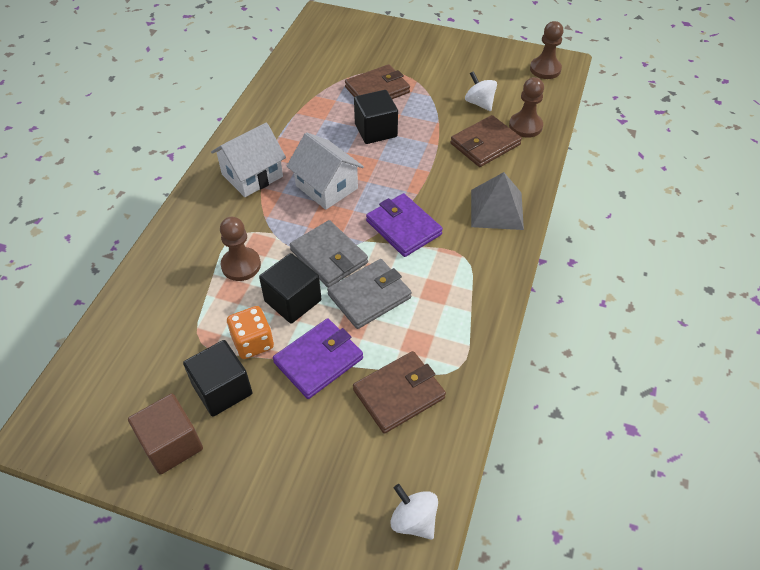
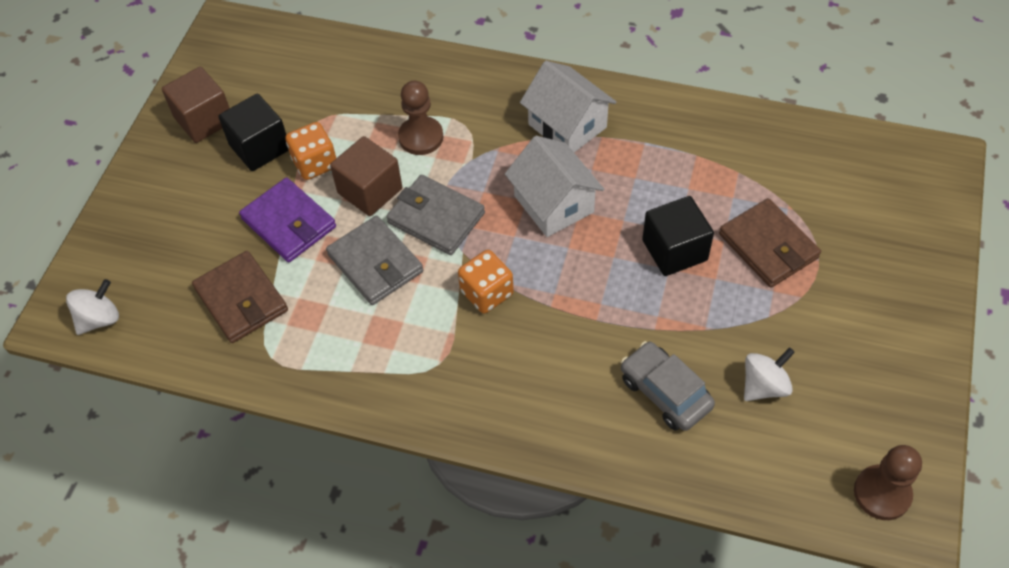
camera: 90 degrees right, 5 degrees up
black cube [259,253,321,324] -> brown cube [330,136,402,216]
white house [287,132,364,210] -> white house turned 75 degrees counterclockwise [505,136,604,237]
grey wallet [290,220,368,287] -> grey wallet turned 75 degrees clockwise [386,175,485,255]
purple wallet [366,193,443,257] -> orange dice [458,250,514,313]
brown wallet [450,115,522,167] -> grey car [621,341,715,431]
grey pyramid [471,172,524,230] -> none
brown pawn [509,77,544,138] -> none

